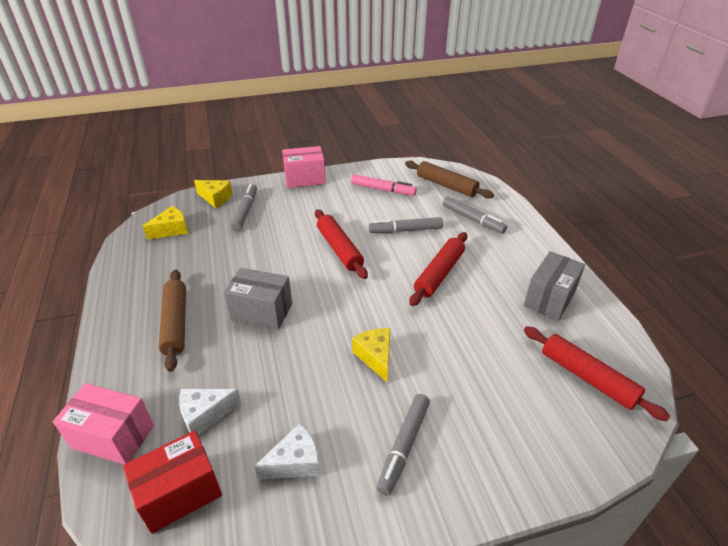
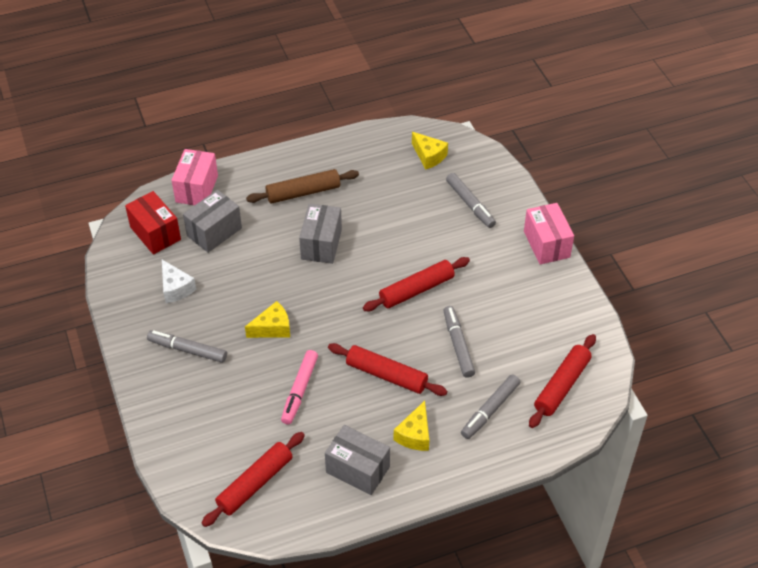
camera: 85 degrees right, 10 degrees up
white cheese [179,389,241,435] -> grey box [183,190,242,253]
yellow cheese [194,180,233,208] -> yellow cheese moved to [394,401,429,451]
grey marker [231,184,257,231] -> grey marker turned 60 degrees clockwise [446,173,496,228]
pink marker [351,174,417,196] -> pink marker moved to [281,350,318,425]
brown rolling pin [405,161,494,199] -> red rolling pin [529,334,596,428]

